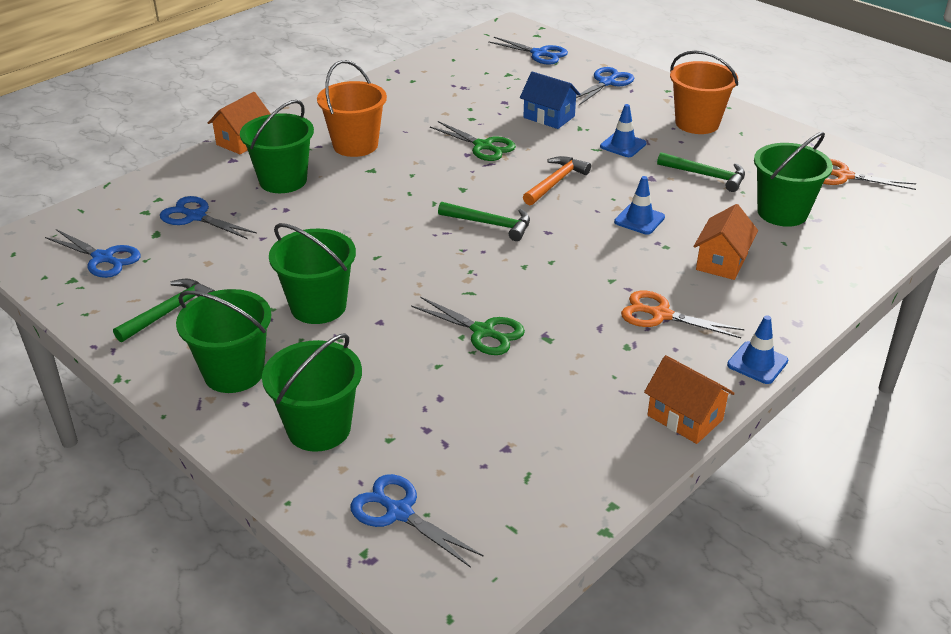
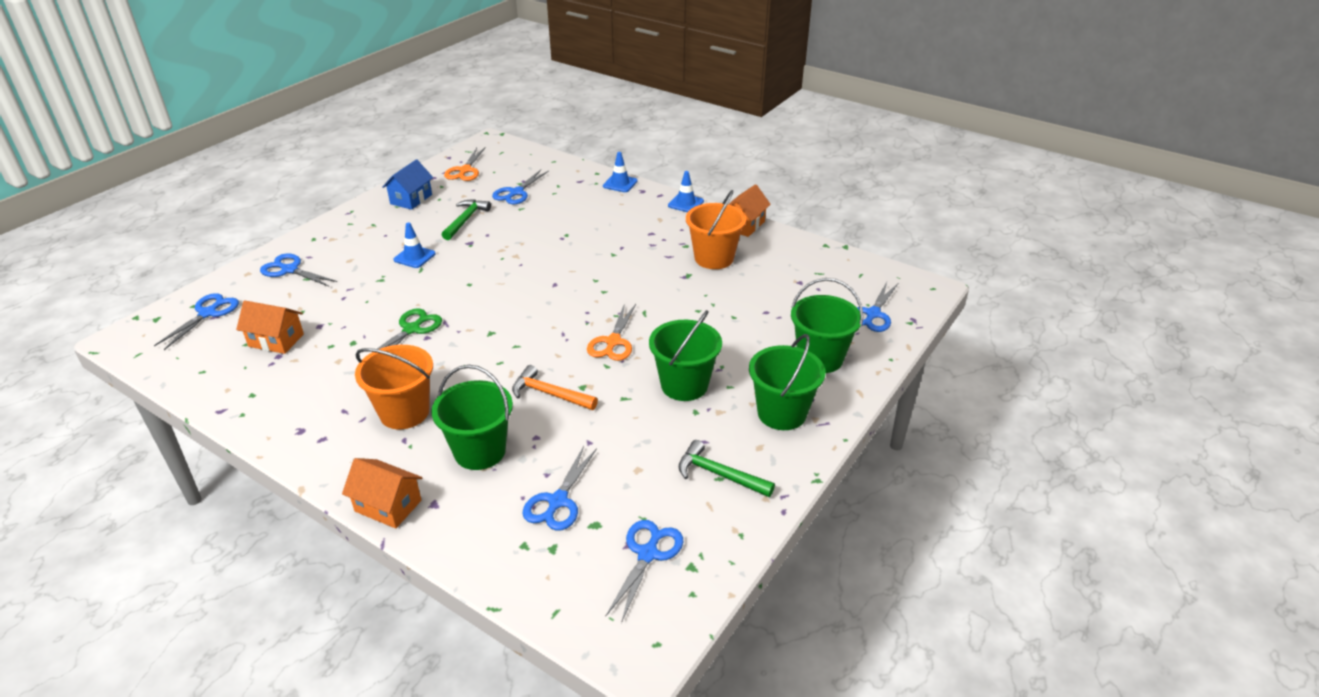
camera: 100 degrees left, 0 degrees up
green scissors [411,297,525,355] -> none
green hammer [438,202,530,241] -> none
blue house [520,72,581,129] -> blue house moved to [382,159,433,210]
orange hammer [523,156,591,205] -> orange hammer moved to [512,365,598,410]
blue traffic cone [614,176,665,235] -> blue traffic cone moved to [603,152,637,192]
orange scissors [621,291,745,338] -> orange scissors moved to [587,303,636,361]
orange bucket [670,51,738,134] -> orange bucket moved to [686,190,746,269]
orange house [693,204,758,280] -> orange house moved to [236,300,304,354]
green bucket [754,132,833,227] -> blue scissors [492,170,549,205]

